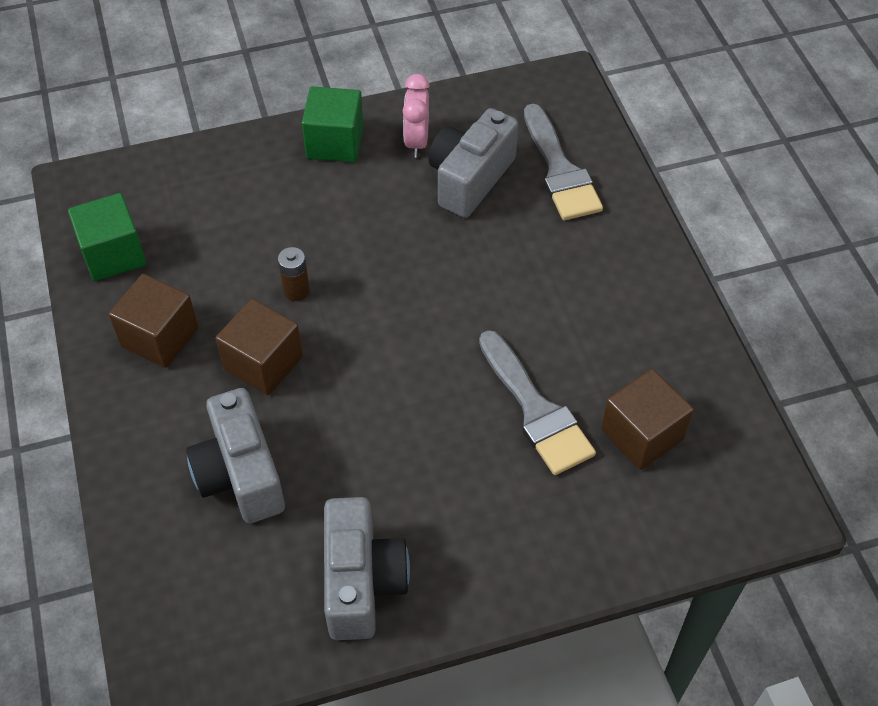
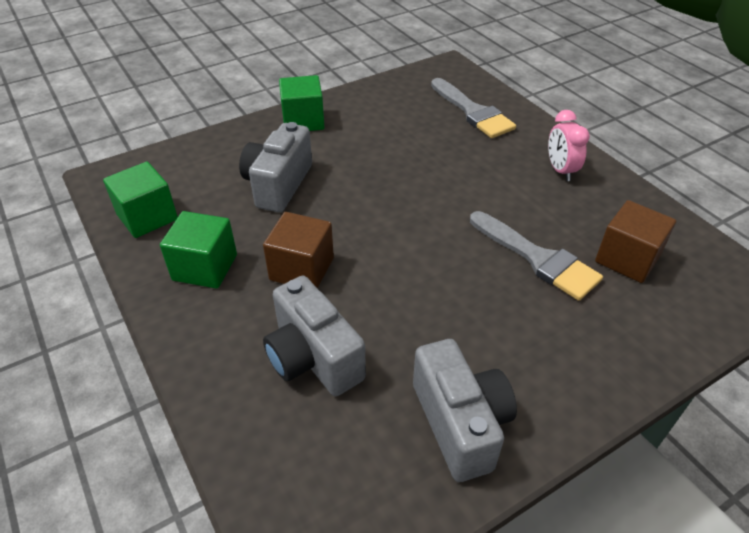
camera: 15 degrees left, 10 degrees down
brown cube [109,274,198,368] -> green cube [160,211,237,289]
brown battery [278,247,310,301] -> none
pink clock [403,74,430,157] -> pink clock moved to [548,110,590,181]
grey camera [428,108,518,218] -> grey camera moved to [239,122,312,212]

